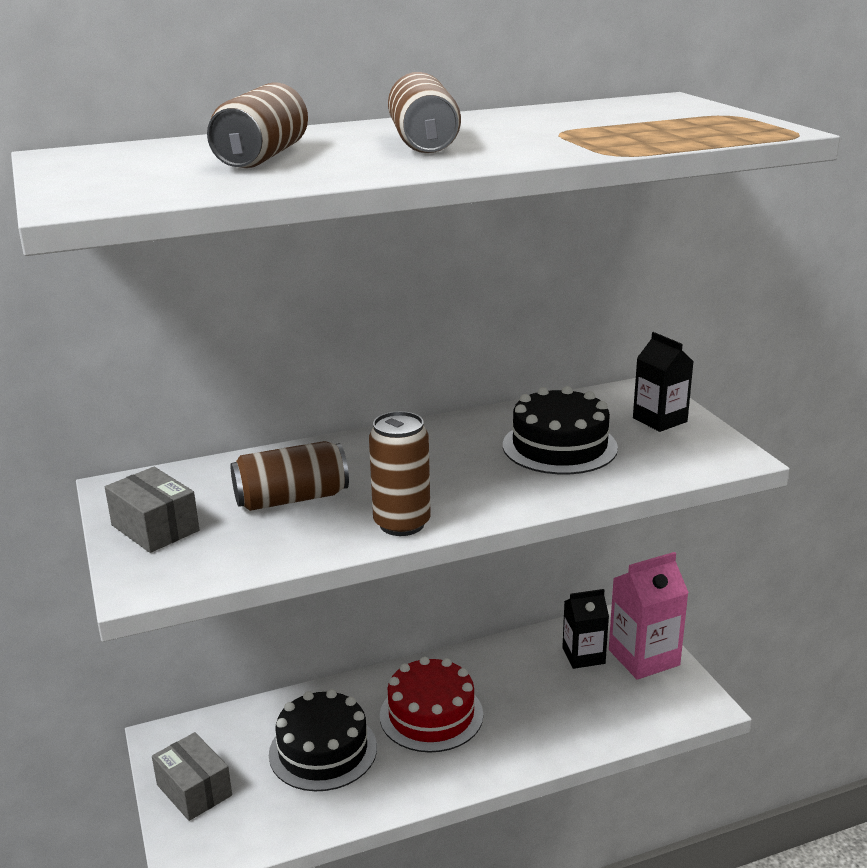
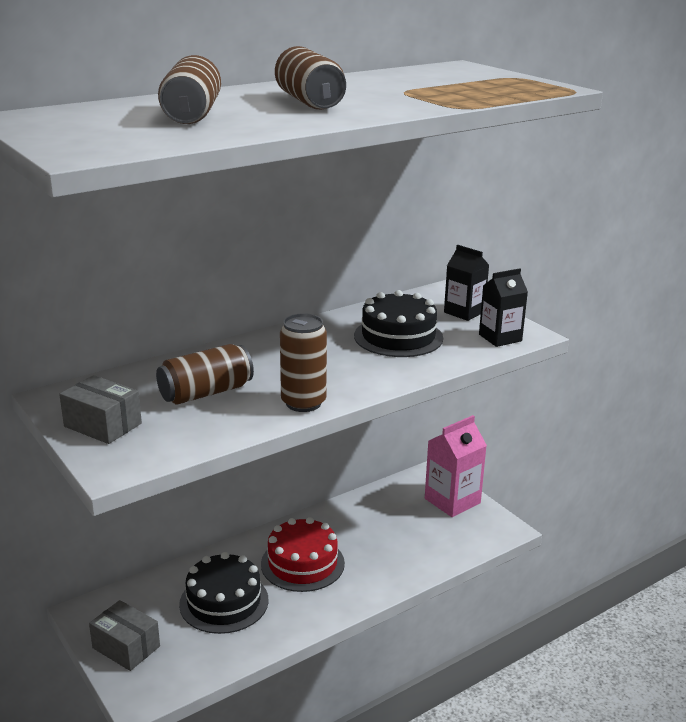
camera: 15 degrees left, 0 degrees up
black carton [562,589,609,669] -> black carton moved to [479,268,528,347]

